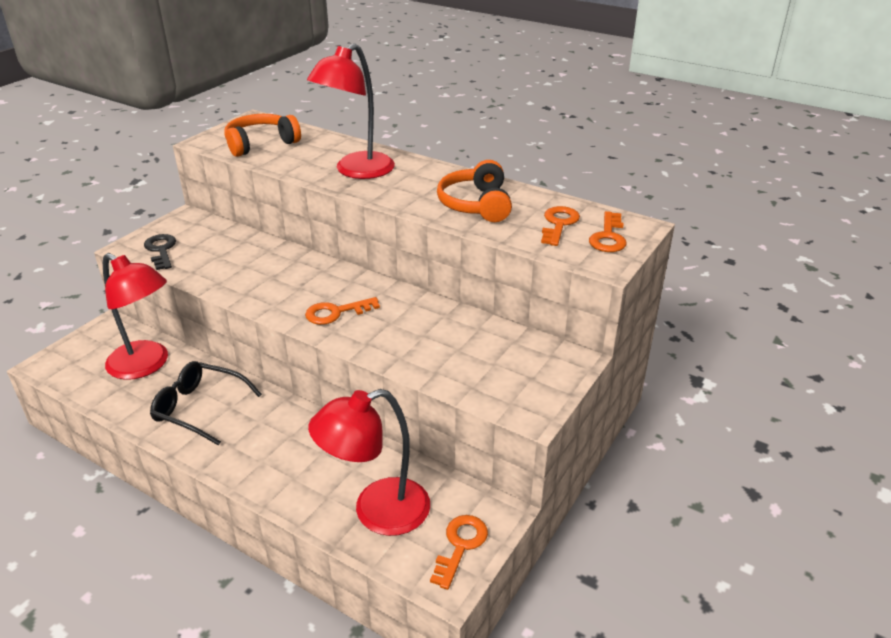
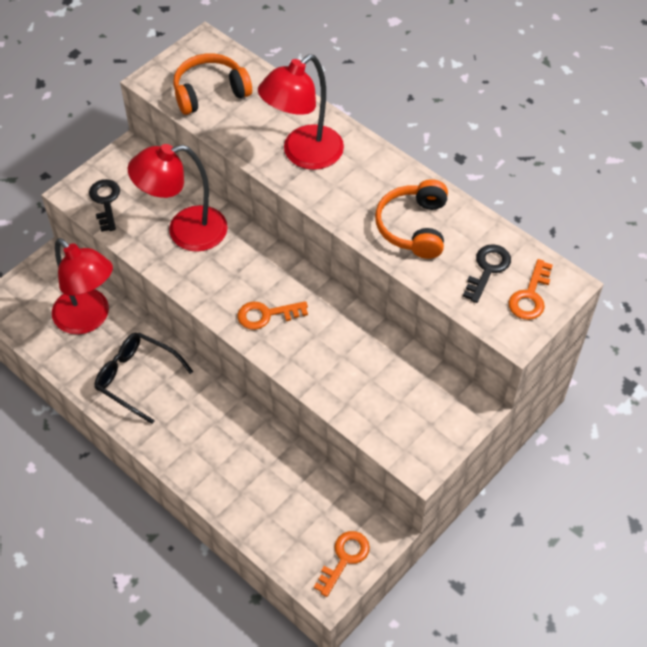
camera: 10 degrees right, 20 degrees up
red lamp [308,389,430,536] -> red lamp moved to [128,144,228,252]
orange key [541,206,580,246] -> black key [463,244,511,303]

